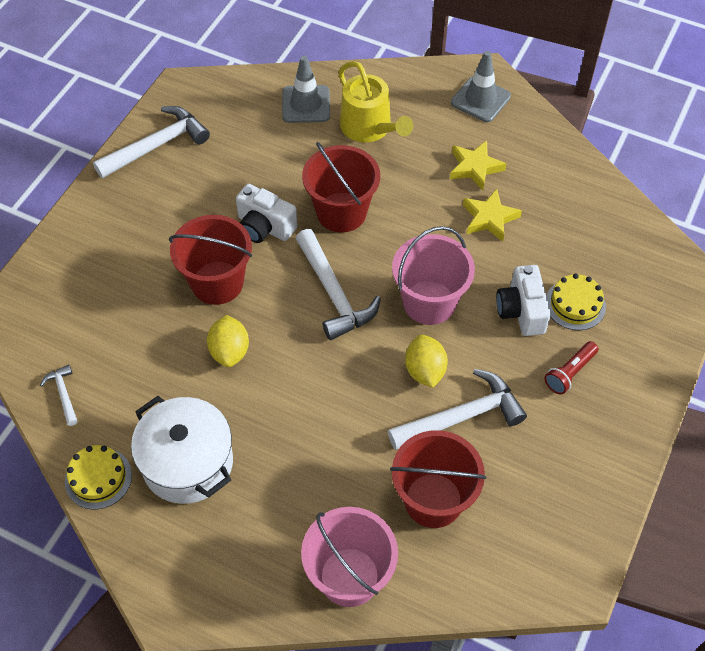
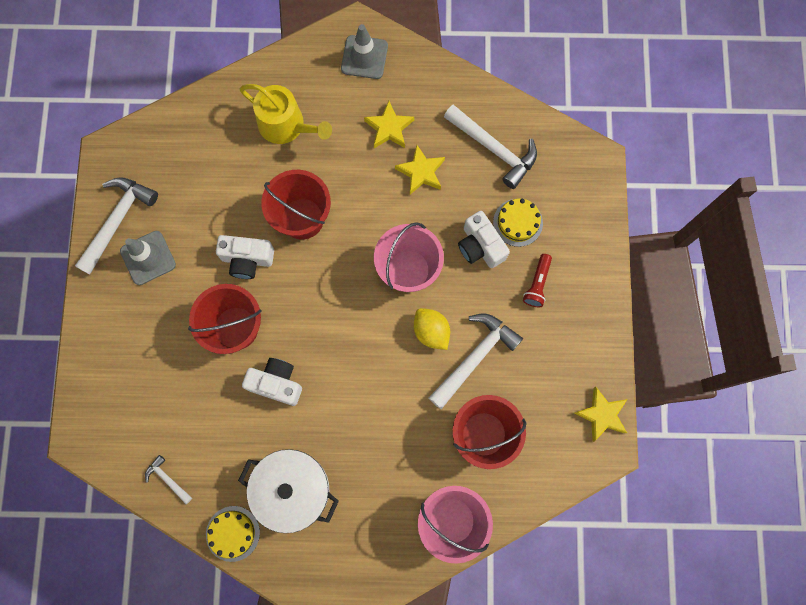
camera: 25 degrees left, 20 degrees up
yellow lemon [207,315,249,367] -> white camera [242,358,302,406]
grey traffic cone [282,56,330,123] -> grey traffic cone moved to [120,231,176,285]
white hammer [296,229,381,340] -> white hammer moved to [444,105,537,189]
none -> yellow star [574,387,628,442]

